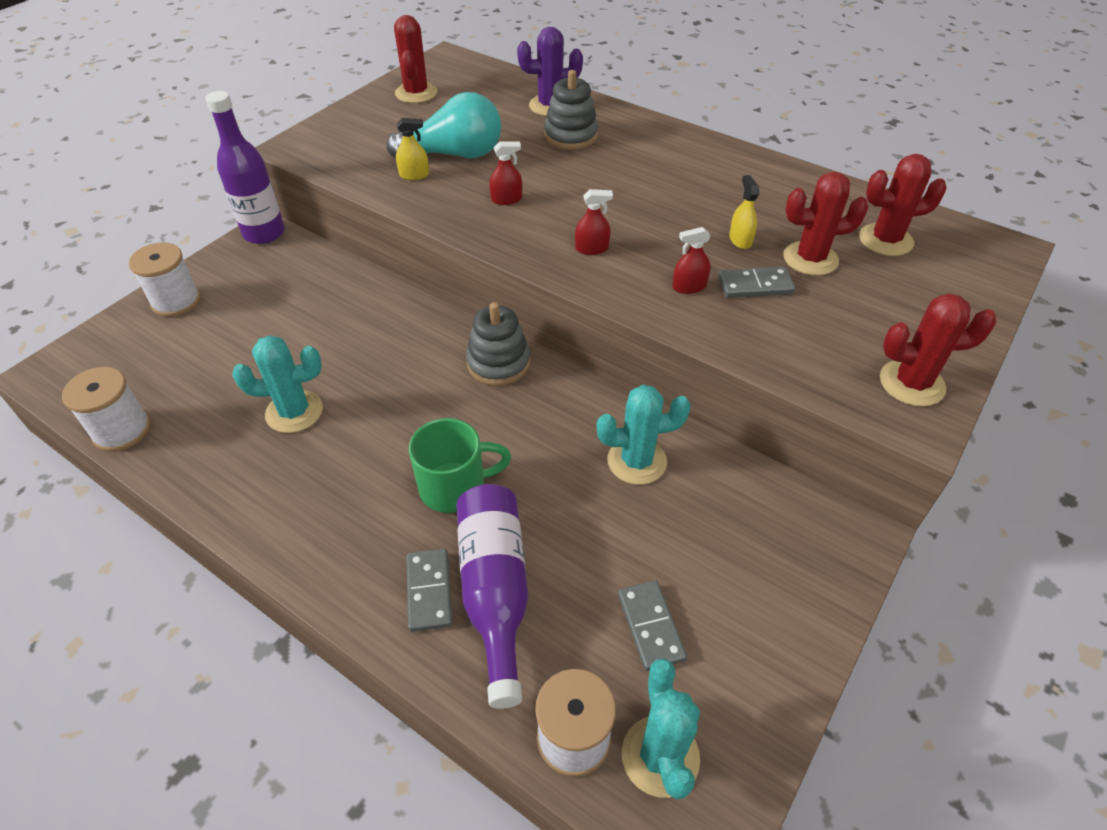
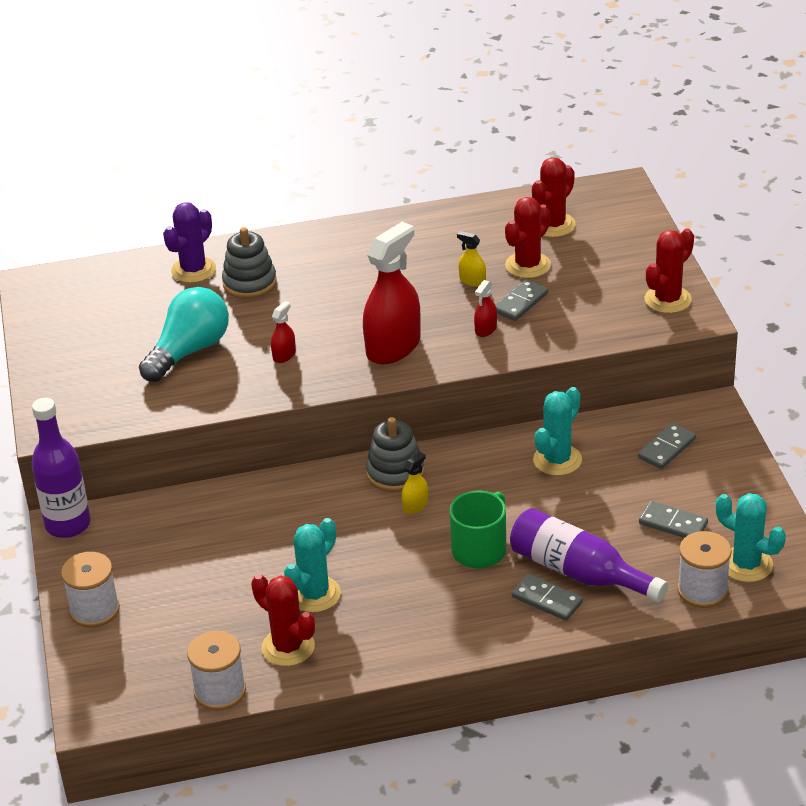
camera: 45 degrees left, 10 degrees down
red cactus [394,15,437,103] -> red cactus moved to [251,574,315,666]
yellow spray bottle [396,118,429,180] -> yellow spray bottle moved to [402,452,428,514]
red spray bottle [575,189,613,255] -> red spray bottle [363,222,421,364], size x2.29
none -> grey domino [638,423,696,469]

